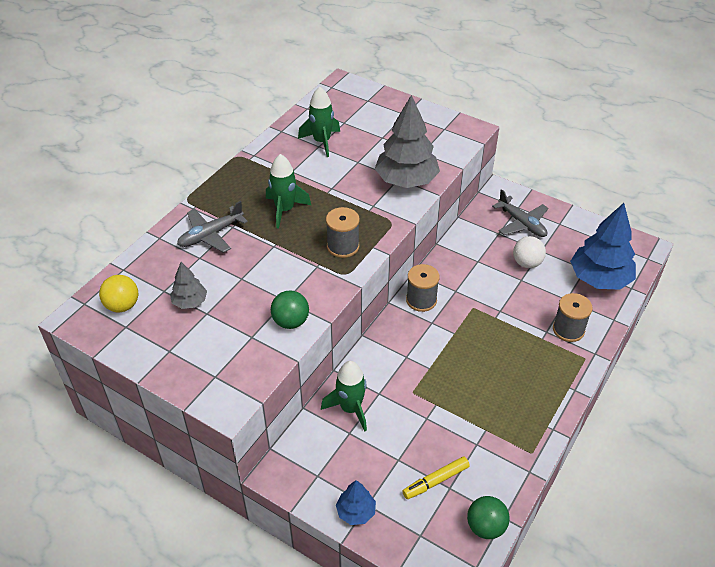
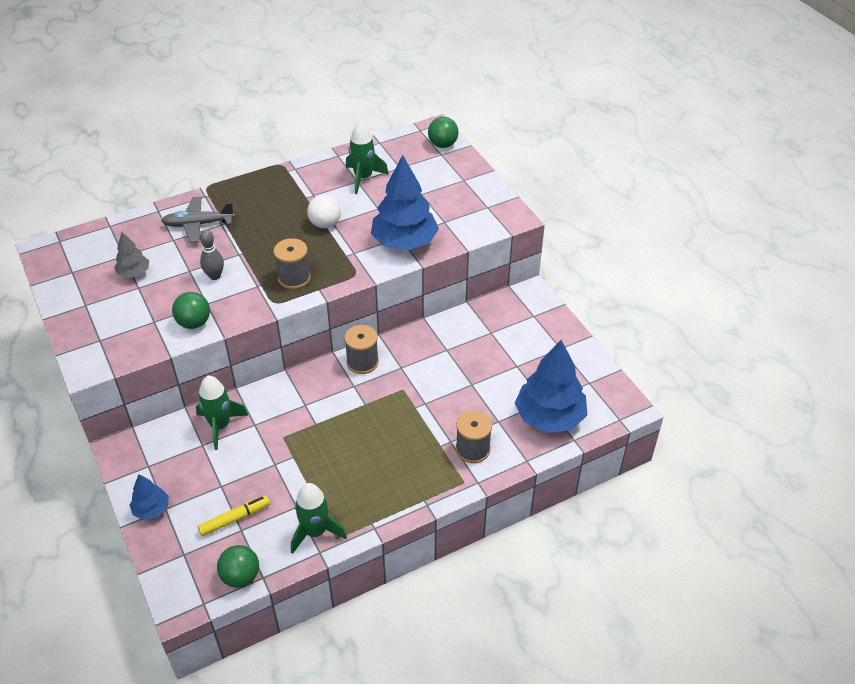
camera: 30 degrees right, 0 degrees up
yellow ball [99,275,138,312] -> none
green rocket [266,154,311,229] -> green rocket moved to [291,483,347,554]
grey tree [375,95,440,188] -> blue tree [371,155,439,250]
yellow marker [402,456,470,499] -> yellow marker turned 150 degrees clockwise [198,495,270,536]
grey plane [492,189,548,237] -> none
white ball [513,236,546,268] -> white ball moved to [307,195,341,229]
none -> grey bowling pin [199,230,224,280]
none -> green ball [428,117,459,148]

